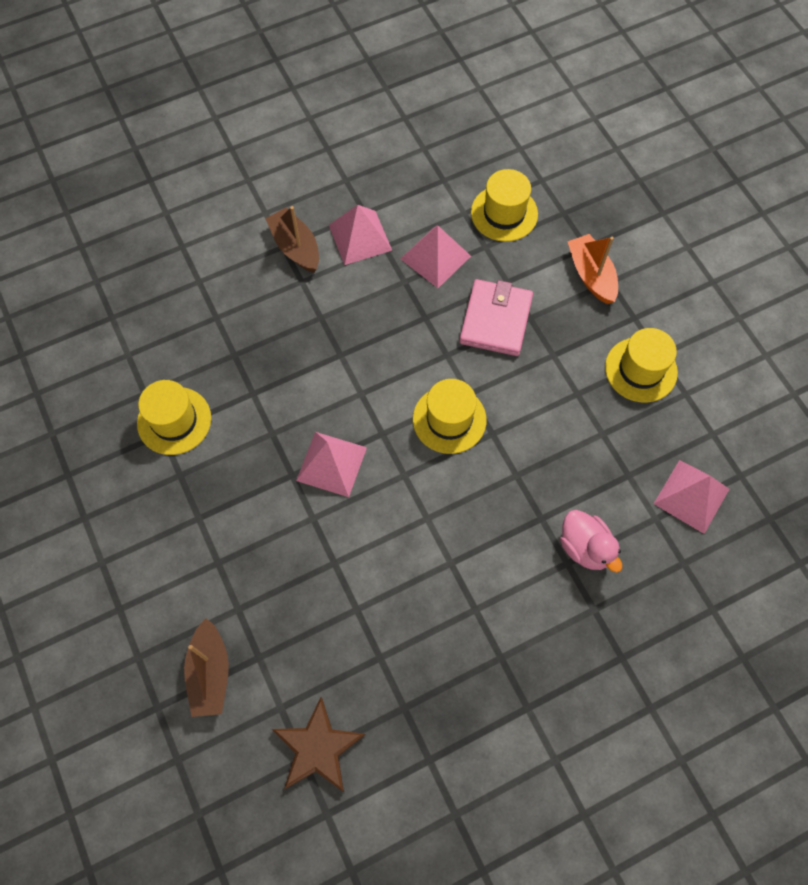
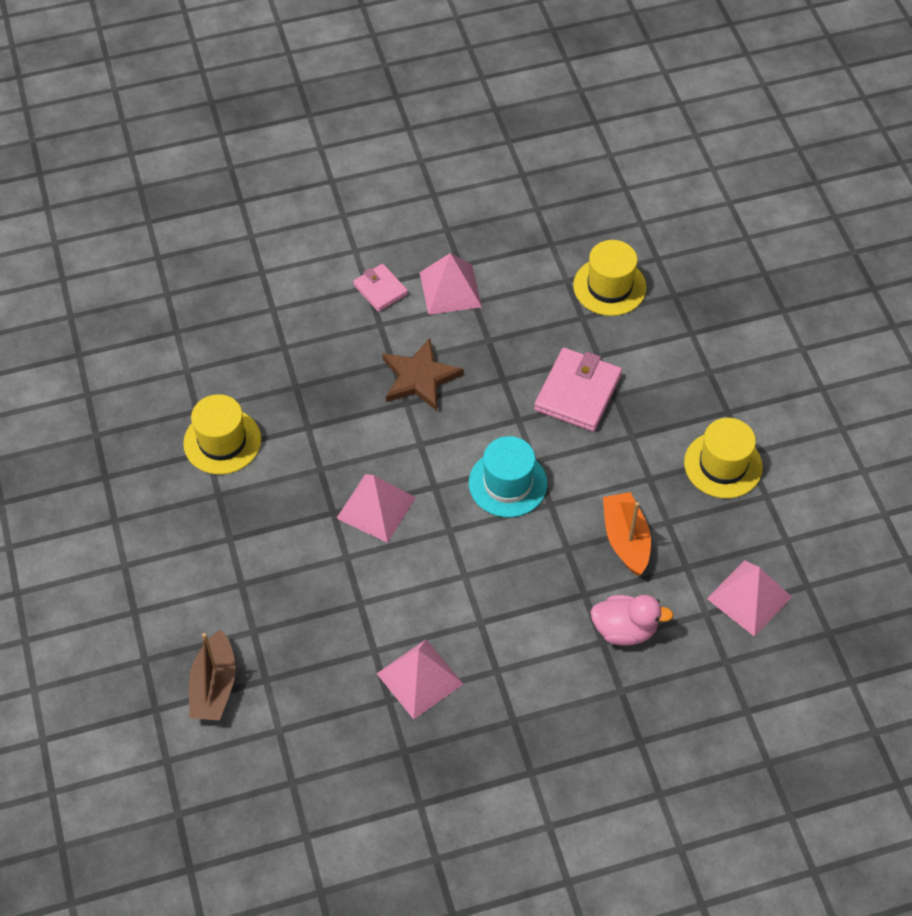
camera: 10 degrees right, 10 degrees down
brown boat [265,206,319,273] -> pink wallet [353,264,408,312]
brown star [272,697,365,792] -> brown star moved to [382,338,464,411]
pink pyramid [400,225,471,288] -> pink pyramid moved to [377,640,463,719]
yellow hat [413,379,486,454] -> turquoise hat [469,436,547,517]
pink duck [560,510,622,573] -> pink duck turned 60 degrees counterclockwise [591,595,673,646]
orange boat [567,234,618,304] -> orange boat moved to [603,492,651,575]

